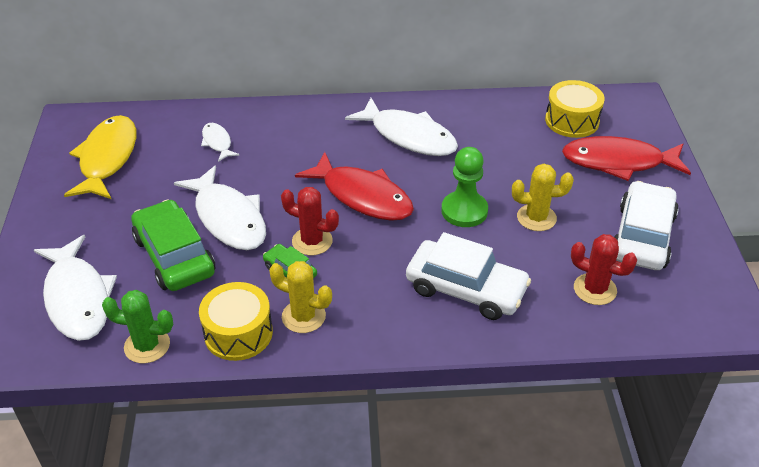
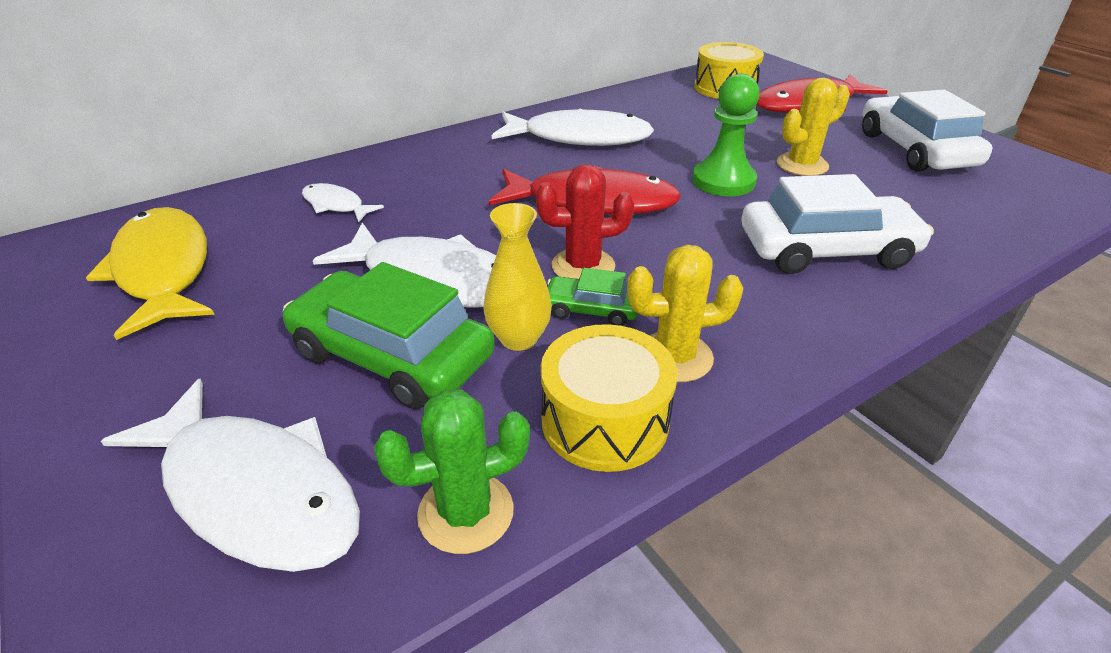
camera: 30 degrees left, 5 degrees down
red cactus [571,234,637,305] -> none
none -> yellow vase [483,203,552,351]

